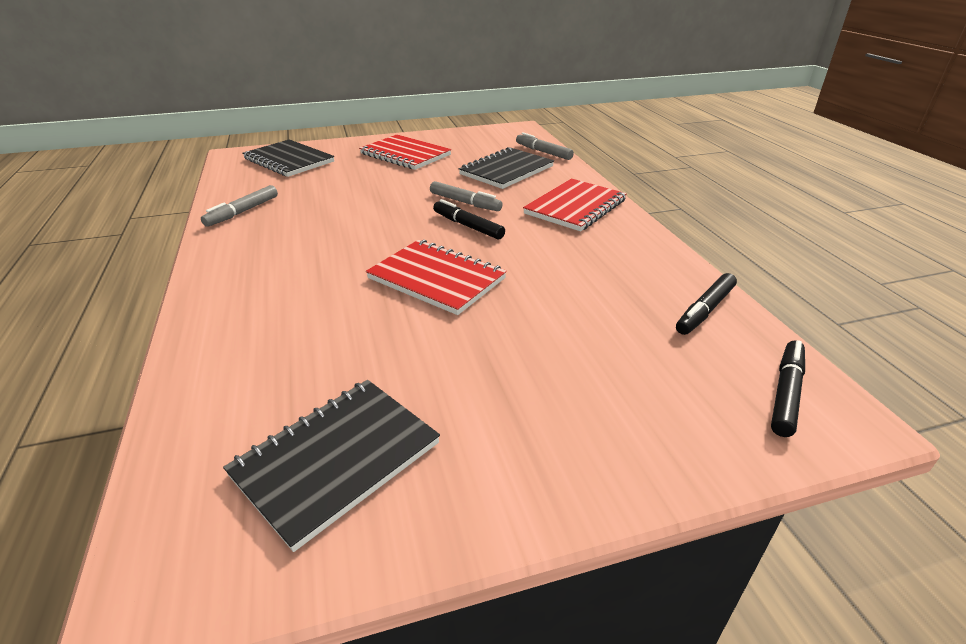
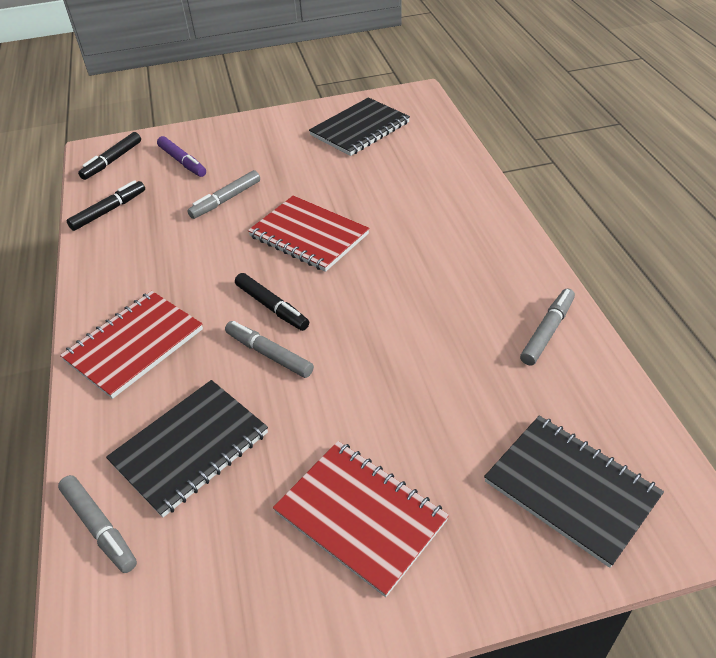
camera: 175 degrees left, 10 degrees up
none -> purple marker [157,136,206,177]
none -> grey marker [187,170,260,219]

